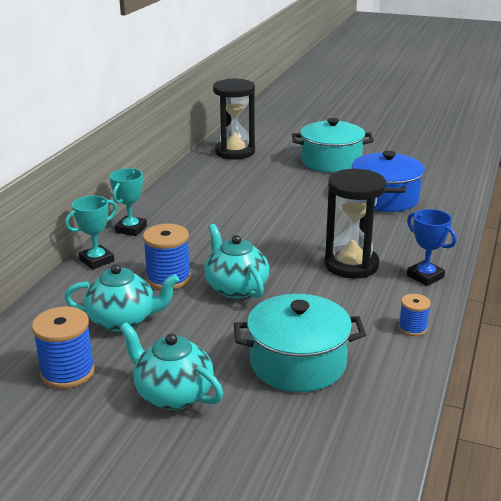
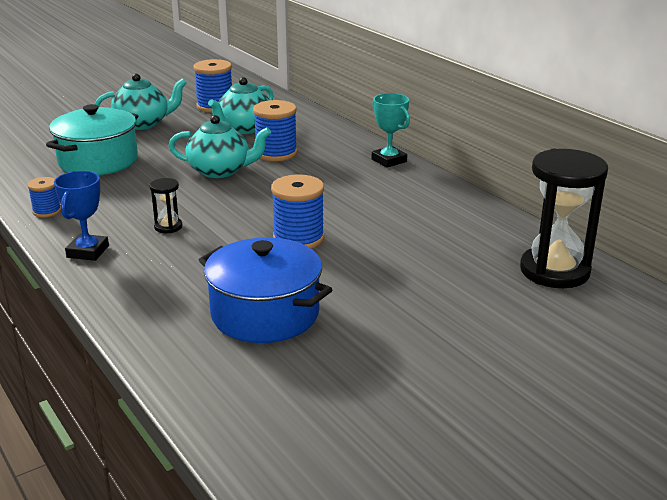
camera: 125 degrees right, 0 degrees up
turquoise trophy [65,196,117,270] -> none
turquoise pot [292,118,374,173] -> none
black hourglass [324,169,386,278] -> black hourglass [150,178,183,233], size x0.44
blue trophy [407,209,457,286] -> blue trophy turned 75 degrees counterclockwise [54,171,109,261]
none -> blue spool [271,175,324,249]

